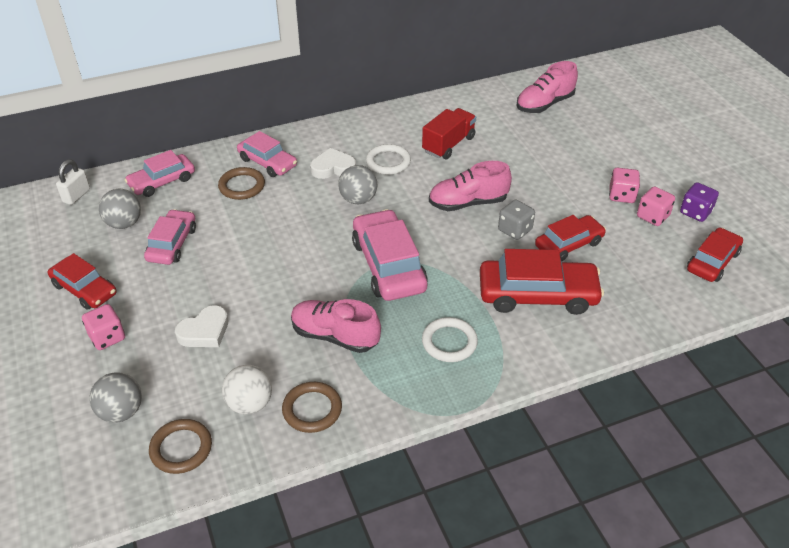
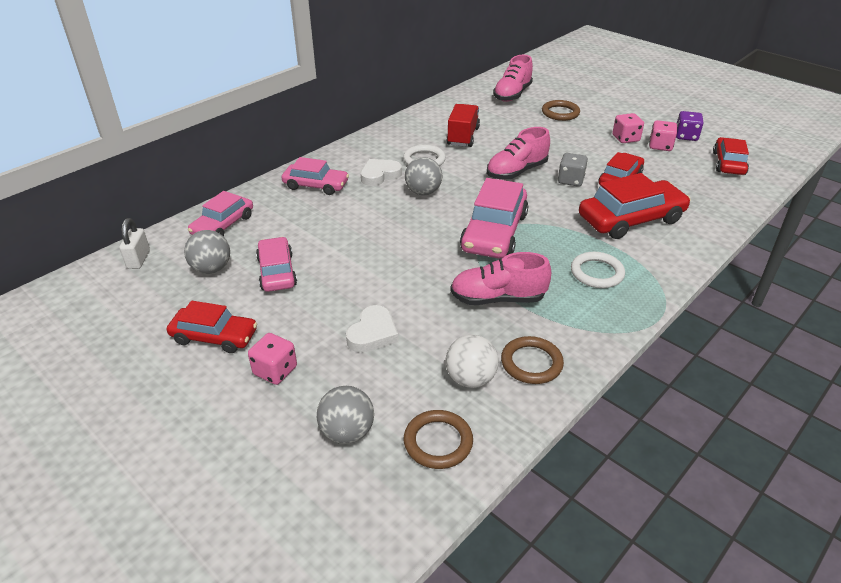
camera: 25 degrees left, 5 degrees down
brown ring [218,167,265,200] -> brown ring moved to [542,100,580,121]
pink car [352,209,428,301] -> pink car turned 120 degrees counterclockwise [460,178,528,259]

